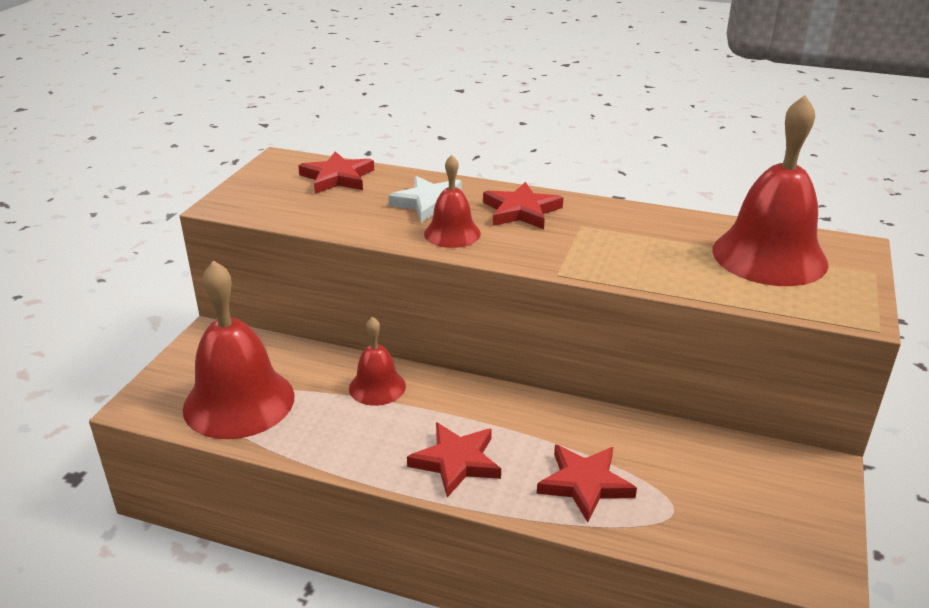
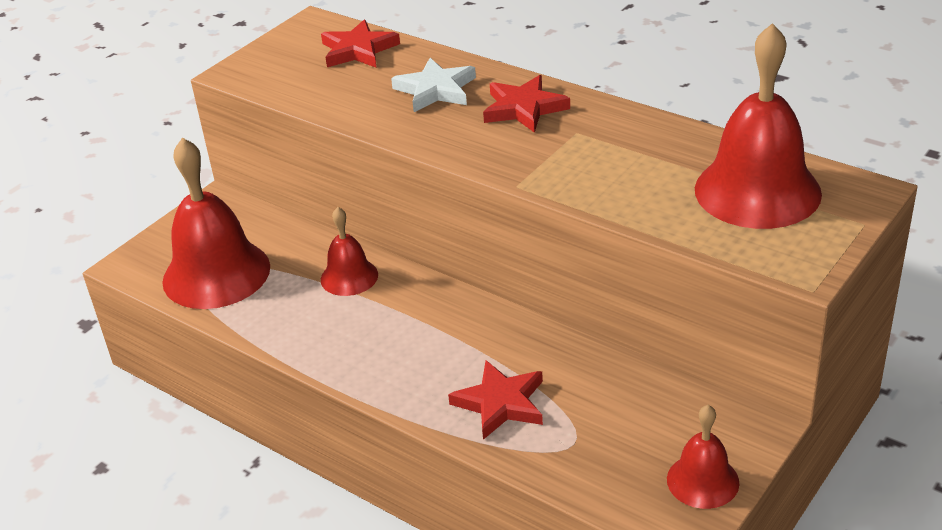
camera: 20 degrees right, 5 degrees up
red star [407,422,501,497] -> none
red bell [424,155,481,248] -> red bell moved to [667,405,739,509]

